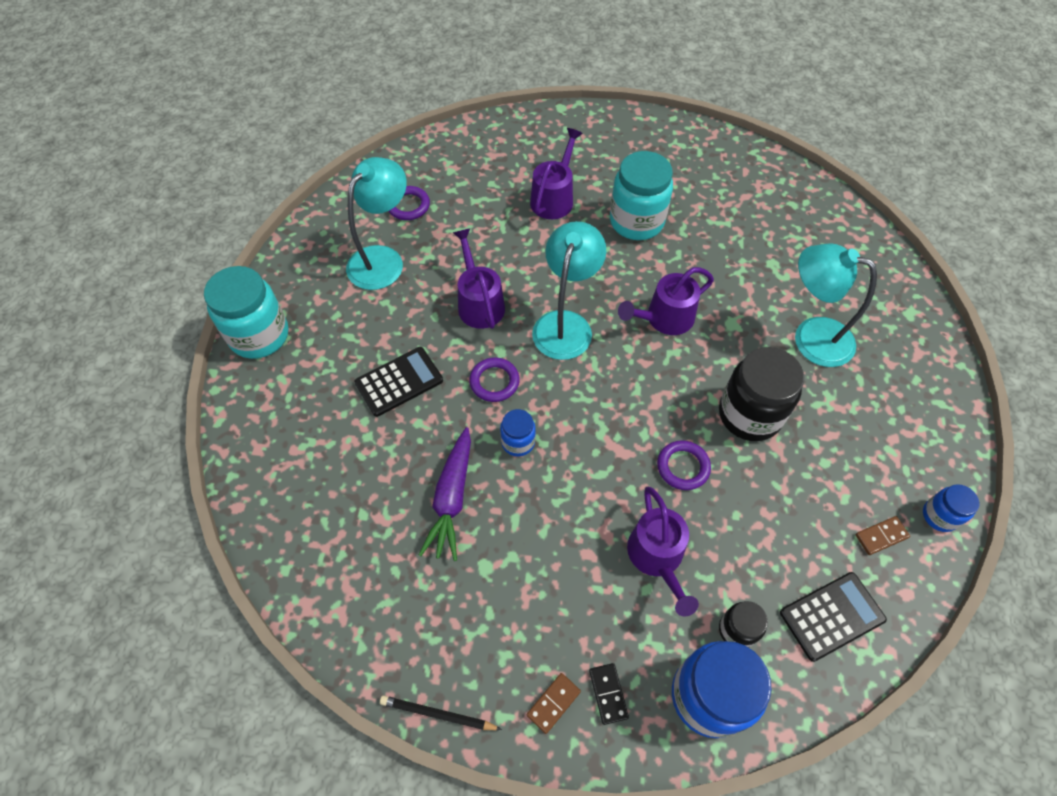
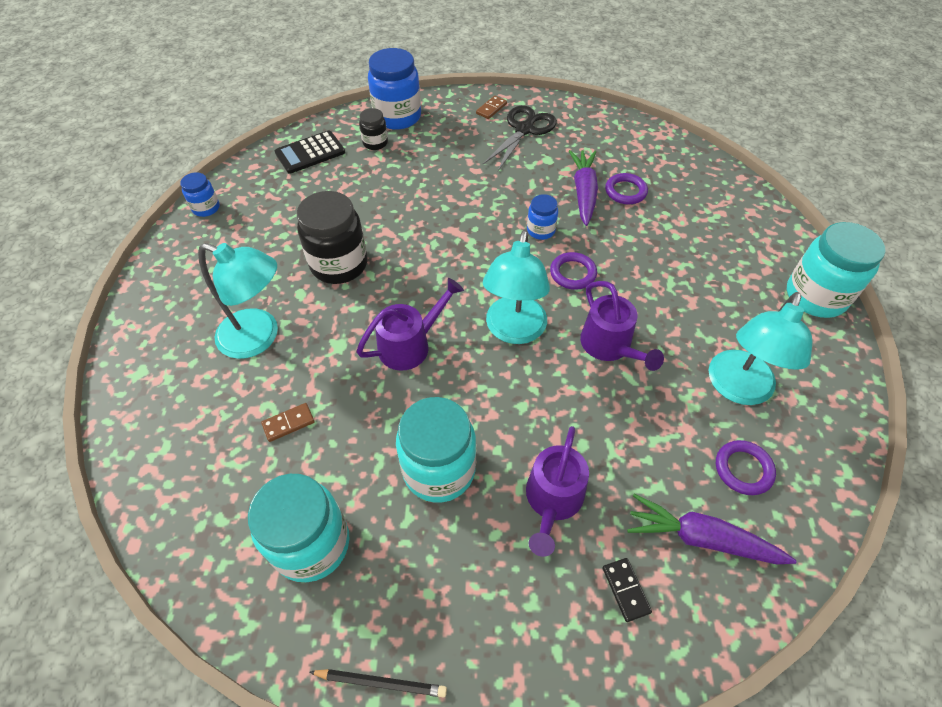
camera: 175 degrees right, 5 degrees down
black calculator [354,347,443,417] -> none
black pencil [380,695,502,730] -> black pencil moved to [310,669,447,698]
black domino [589,663,629,725] -> black domino moved to [602,558,652,622]
purple watering can [627,487,699,617] -> none
purple ring [657,440,711,490] -> purple ring moved to [605,173,648,204]
brown domino [855,516,910,555] -> brown domino moved to [261,403,315,442]
none -> turquoise jar [248,474,349,582]
none -> black scissors [483,105,557,171]
none -> purple carrot [627,494,797,564]

